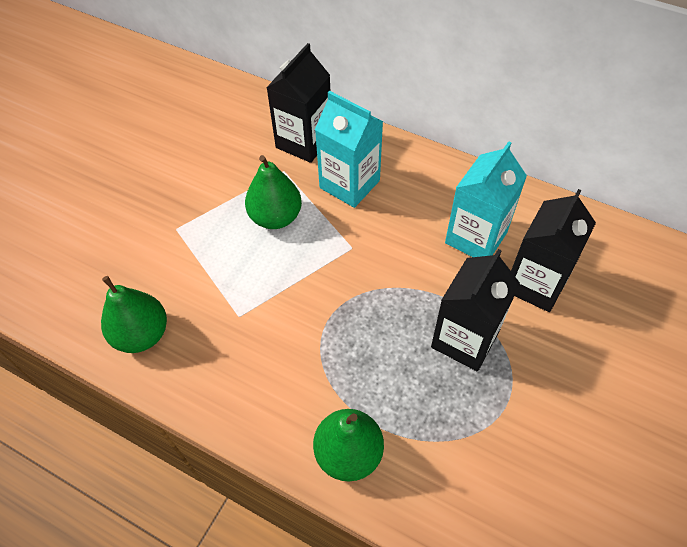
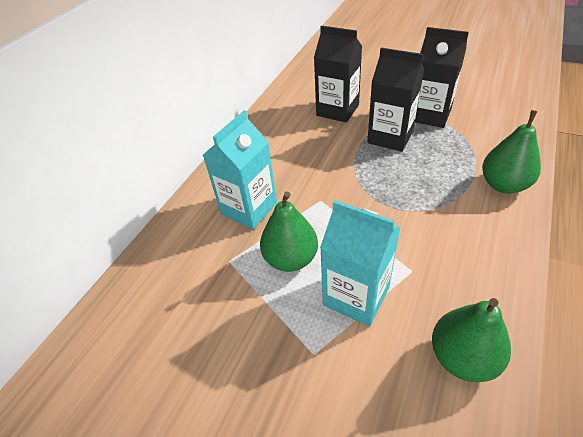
camera: 90 degrees left, 10 degrees down
black carton [266,43,330,163] -> black carton moved to [415,27,469,128]
turquoise carton [445,141,527,257] -> turquoise carton moved to [320,200,401,327]

